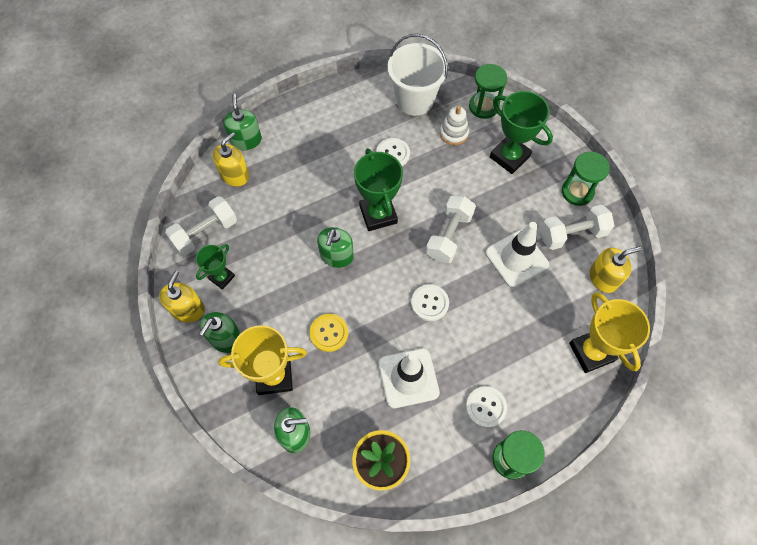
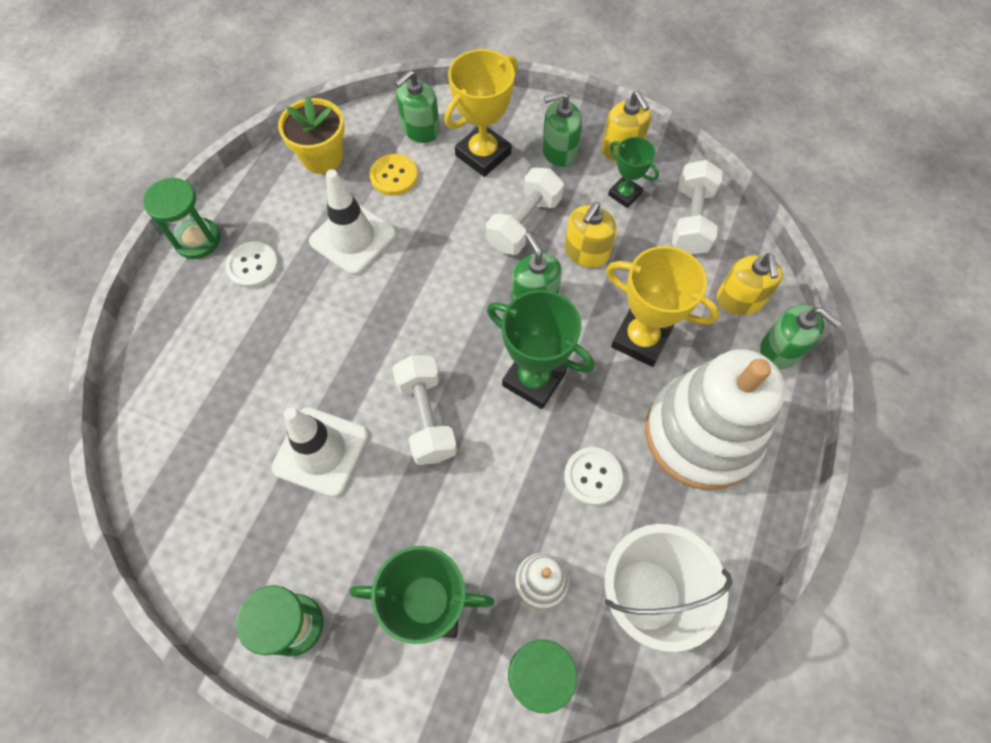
camera: 140 degrees right, 0 degrees up
green trophy [196,244,235,290] -> green trophy turned 45 degrees counterclockwise [608,137,659,208]
green soap dispenser [199,312,241,353] -> green soap dispenser turned 90 degrees counterclockwise [542,92,582,167]
yellow button [310,314,348,352] -> yellow button moved to [370,154,418,196]
white button [411,284,449,321] -> none
white dumbbell [540,205,614,250] -> white dumbbell moved to [486,168,564,255]
yellow trophy [569,292,650,373] -> yellow trophy moved to [606,246,720,367]
yellow soap dispenser [590,246,641,293] -> yellow soap dispenser moved to [564,202,617,268]
none -> white stacking toy [645,349,786,490]

